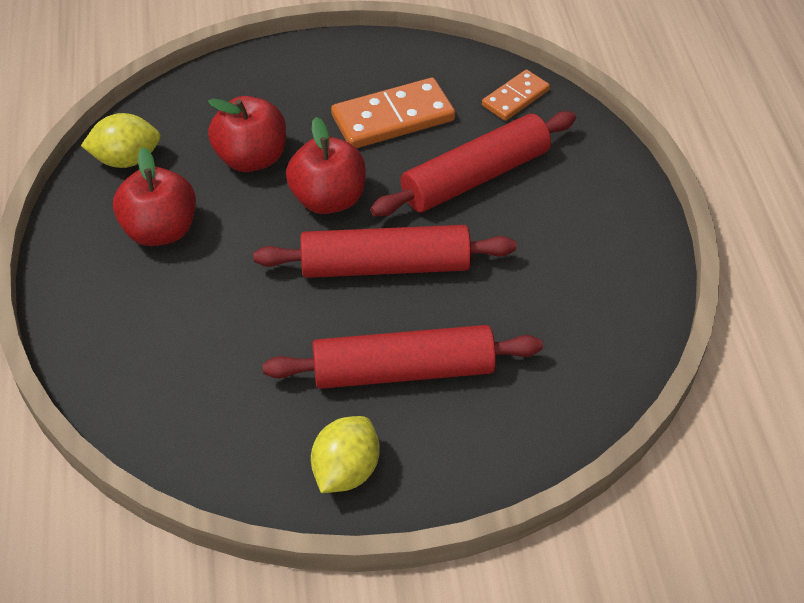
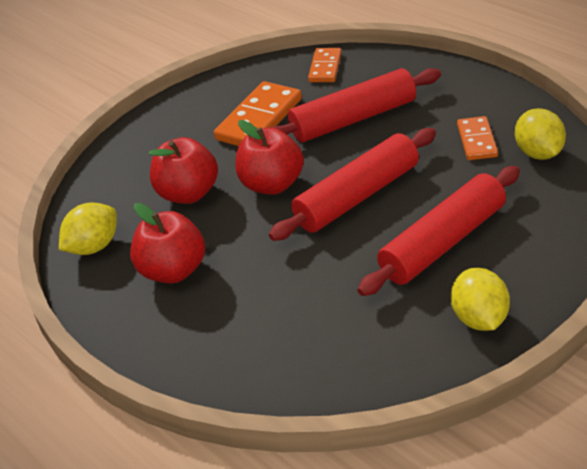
camera: 30 degrees left, 10 degrees down
red rolling pin [370,111,576,216] -> red rolling pin turned 45 degrees clockwise [269,68,441,143]
none -> orange domino [457,116,498,160]
none -> yellow lemon [515,108,566,160]

